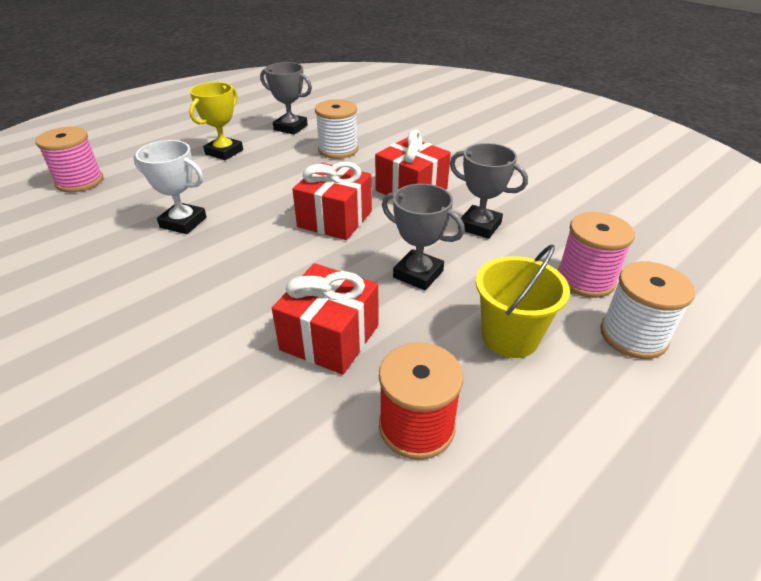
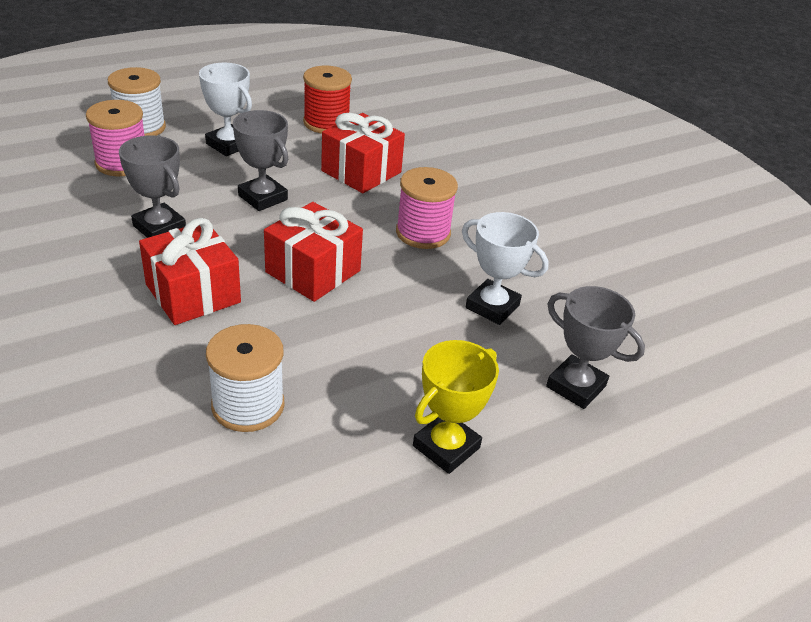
camera: 170 degrees left, 0 degrees up
pink spool [35,127,103,192] -> pink spool moved to [396,167,458,249]
grey trophy [260,62,312,135] -> grey trophy moved to [546,286,645,409]
yellow bucket [476,244,570,358] -> white trophy [199,63,252,156]

